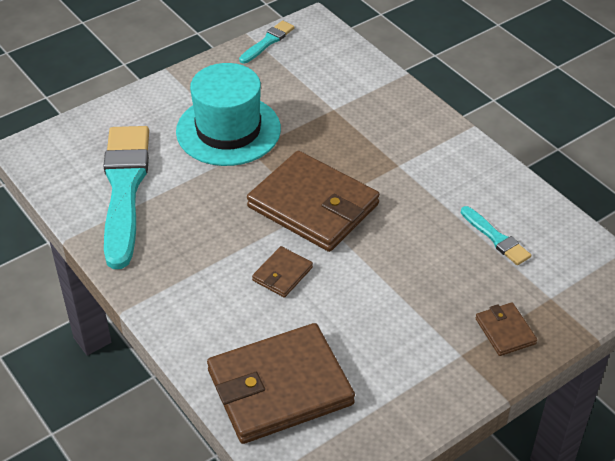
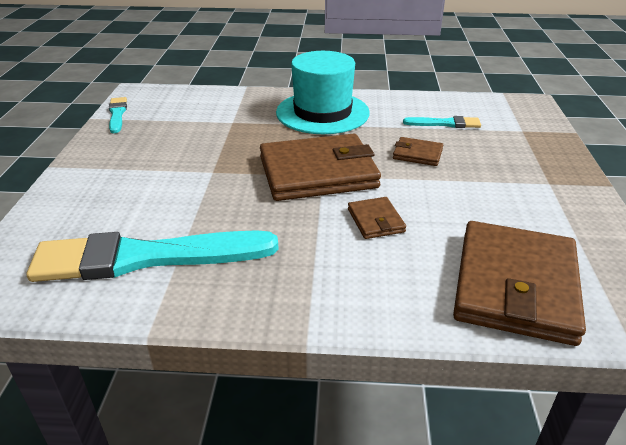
camera: 50 degrees left, 10 degrees down
turquoise brush [103,126,149,269] -> turquoise brush turned 45 degrees counterclockwise [27,230,279,282]
turquoise hat [176,63,281,166] -> turquoise hat moved to [276,51,370,134]
brown wallet [476,302,537,356] -> brown wallet moved to [393,137,443,166]

